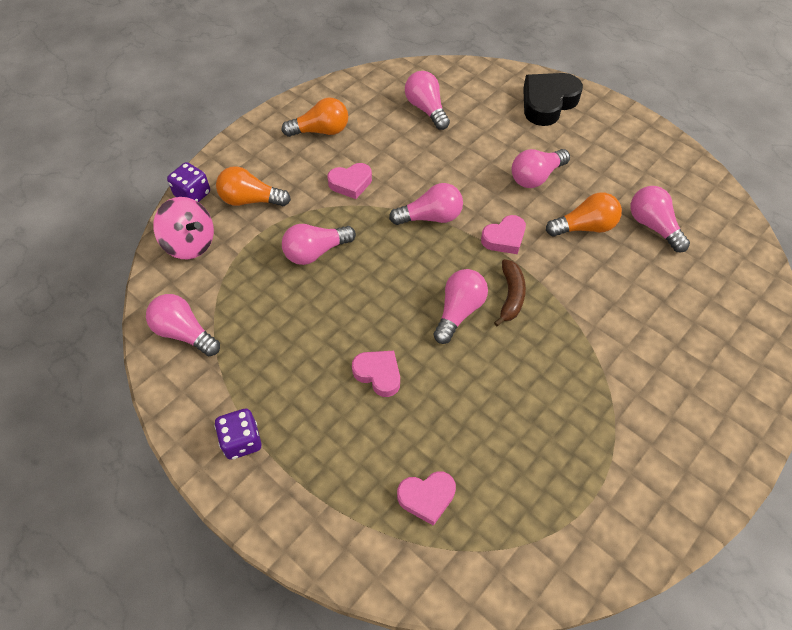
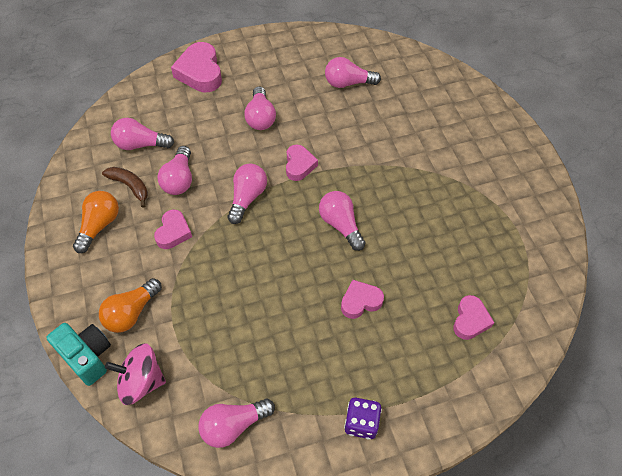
camera: 60 degrees left, 0 degrees up
pink spinning top [153,197,214,259] -> pink spinning top turned 150 degrees counterclockwise [105,343,166,405]
purple dice [167,162,210,202] -> turquoise camera [46,323,111,386]
pink light bulb [282,224,356,265] -> pink light bulb moved to [157,146,192,195]
brown banana [494,259,526,326] -> brown banana moved to [102,167,148,208]
black heart [523,73,583,126] -> pink heart [171,42,222,92]
orange light bulb [546,192,622,237] -> none

